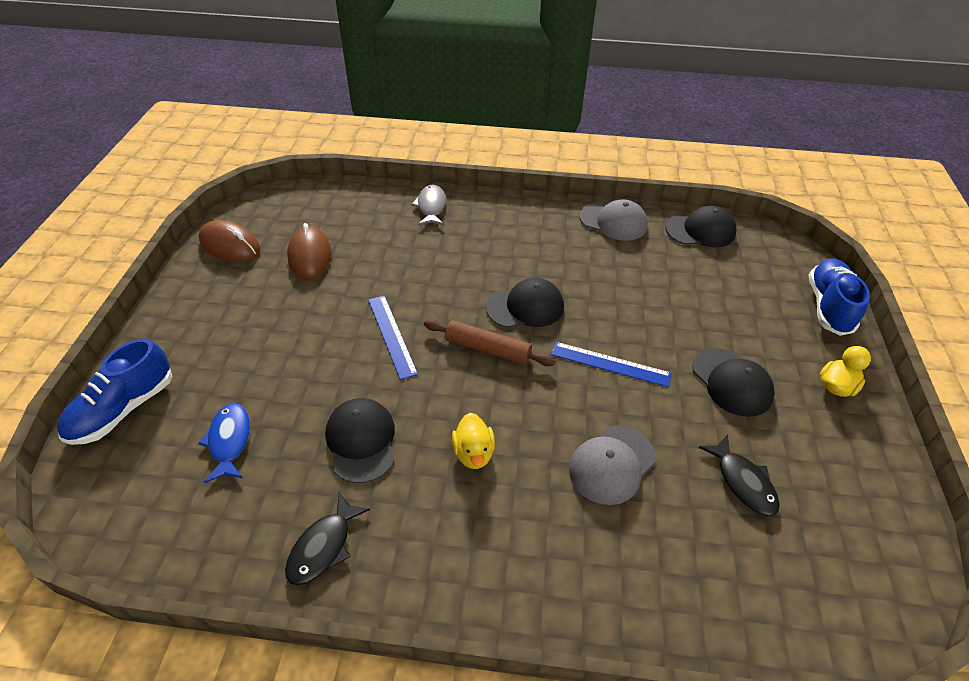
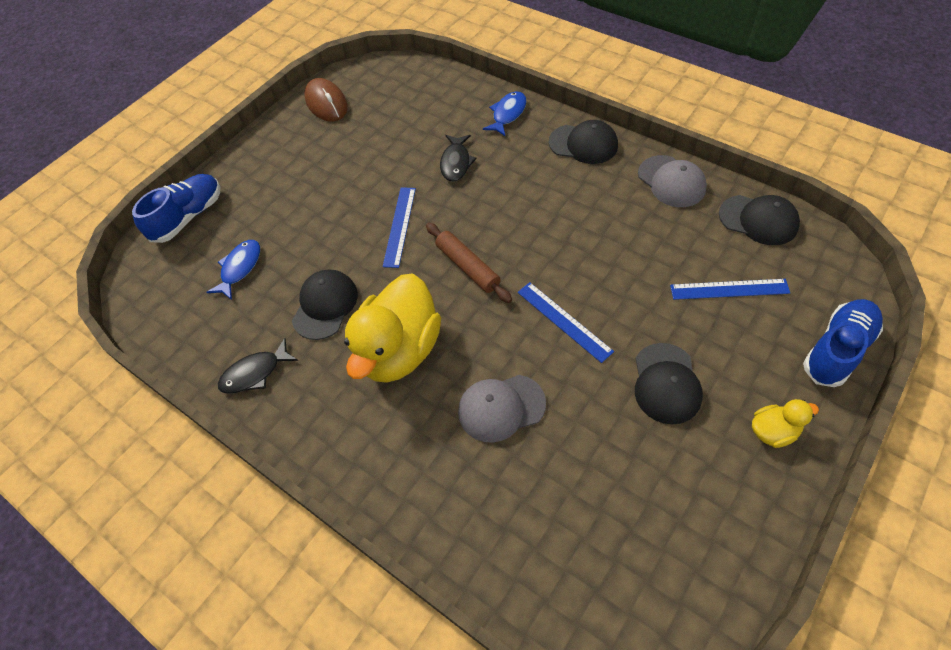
camera: 35 degrees right, 10 degrees up
blue shoe [57,339,172,445] -> blue shoe turned 150 degrees clockwise [132,174,221,243]
brown mouse [287,223,332,279] -> none
grey fish [411,185,446,226] -> blue fish [483,92,527,136]
yellow duck [452,413,495,469] -> yellow duck [344,274,441,383], size x2.21
black cap [486,278,564,328] -> black cap moved to [549,120,618,164]
black fish [699,435,780,516] -> black fish moved to [440,135,477,182]
none -> blue ruler [670,279,790,300]

